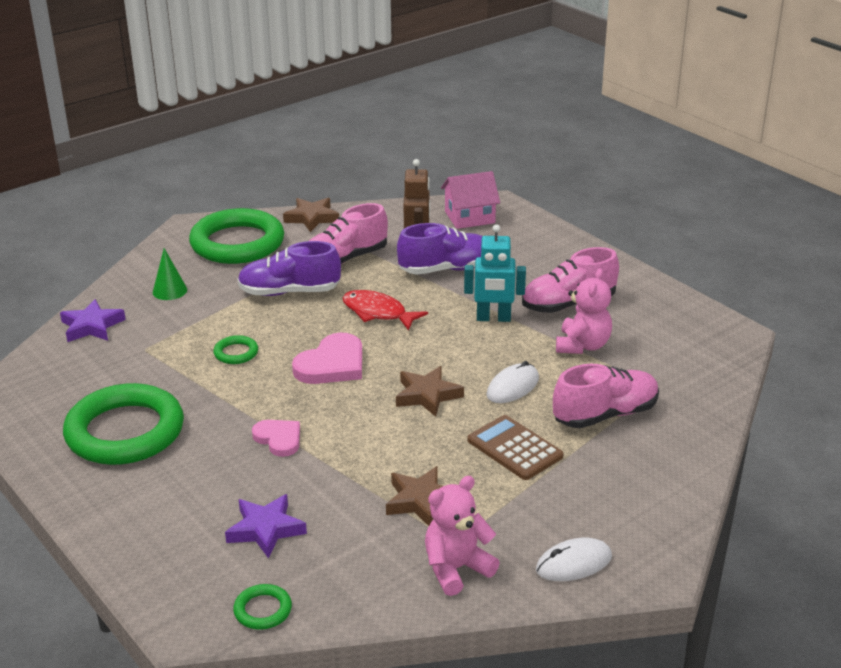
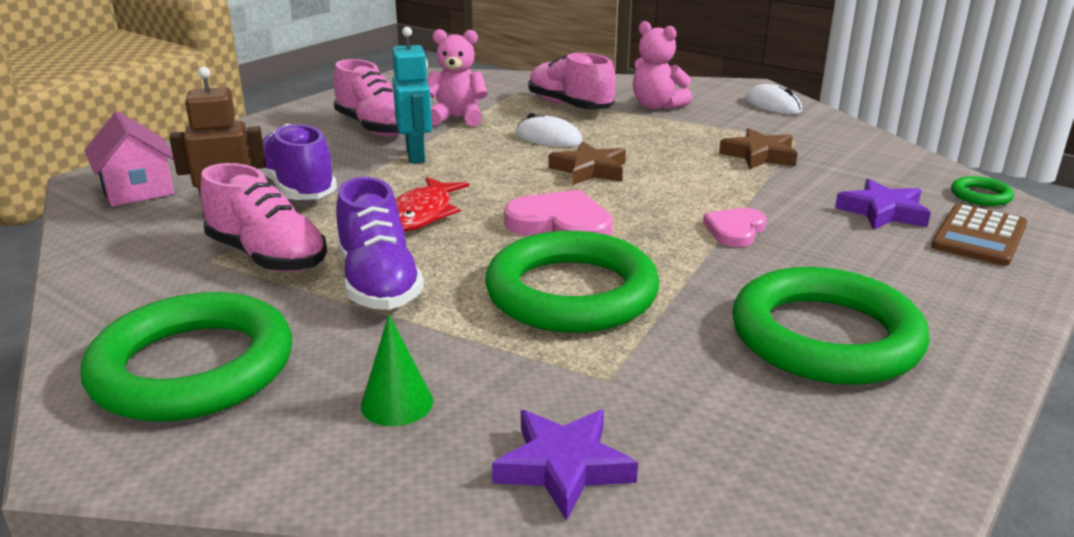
camera: 105 degrees left, 5 degrees down
green ring [213,335,258,364] -> green ring [485,231,660,333], size x2.42
brown star [283,198,339,232] -> none
pink teddy bear [425,476,500,596] -> pink teddy bear moved to [633,21,692,110]
brown calculator [467,415,564,480] -> brown calculator moved to [931,204,1027,266]

